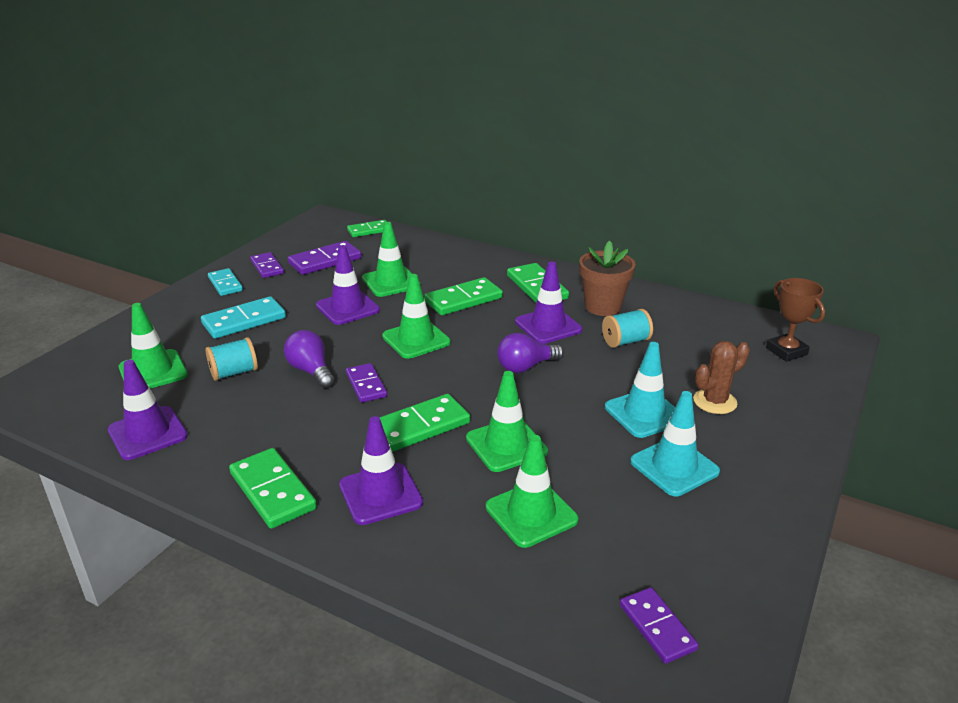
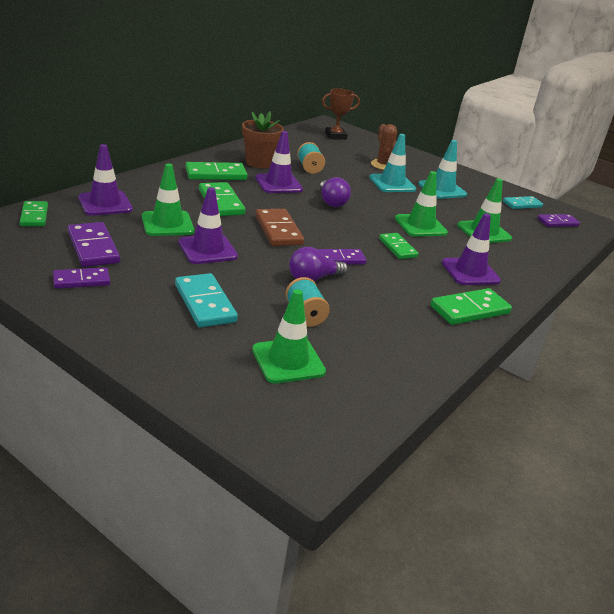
camera: 85 degrees left, 0 degrees up
purple traffic cone [108,360,188,460] -> purple traffic cone moved to [78,144,133,216]
turquoise domino [208,268,243,296] -> turquoise domino moved to [503,196,543,209]
green domino [379,394,470,452] -> green domino [379,233,418,259], size x0.66
green traffic cone [382,274,451,359] -> brown domino [255,209,304,246]

